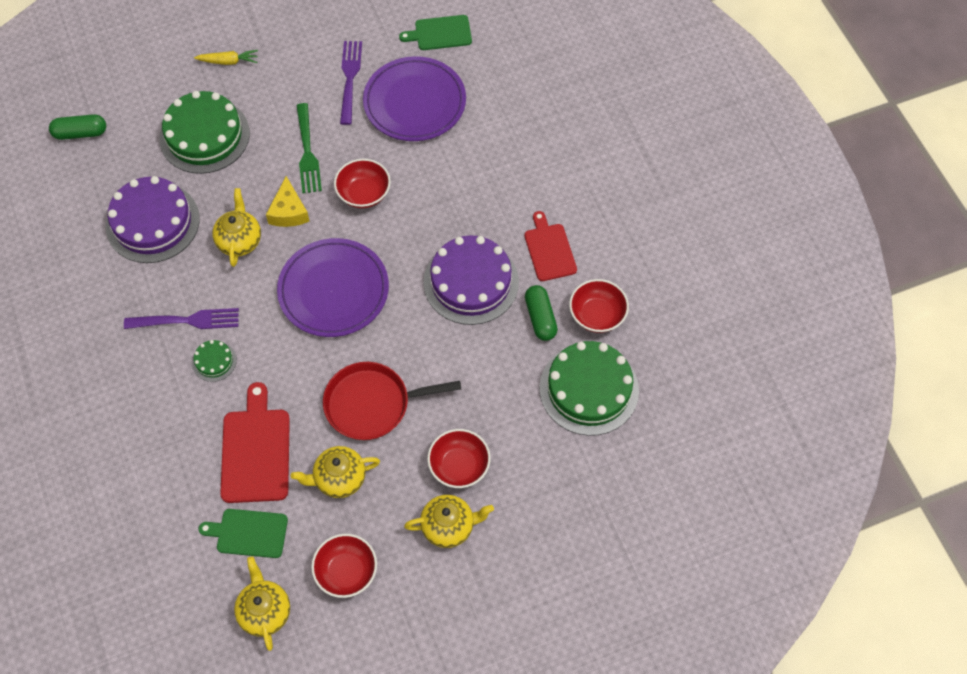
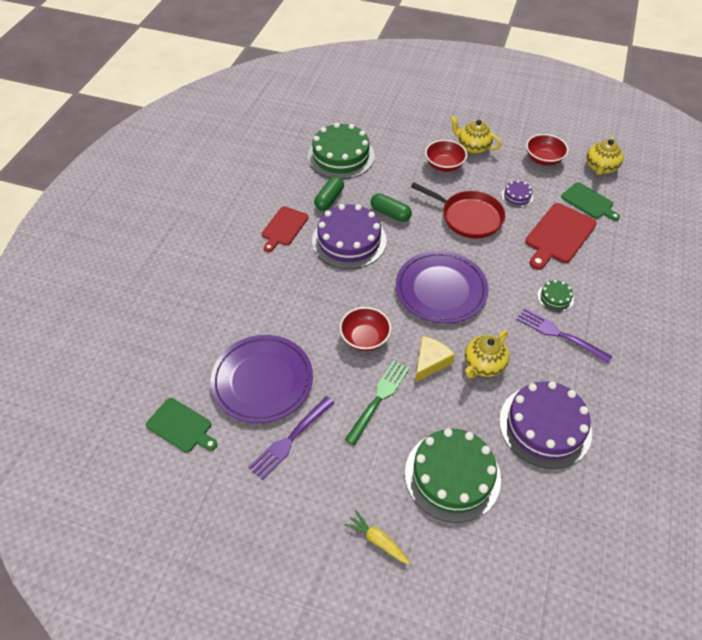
camera: 140 degrees left, 10 degrees down
green capsule [49,114,106,140] -> green capsule moved to [370,193,412,222]
yellow teapot [291,446,380,498] -> purple cake [501,180,533,208]
red bowl [569,279,629,333] -> none

